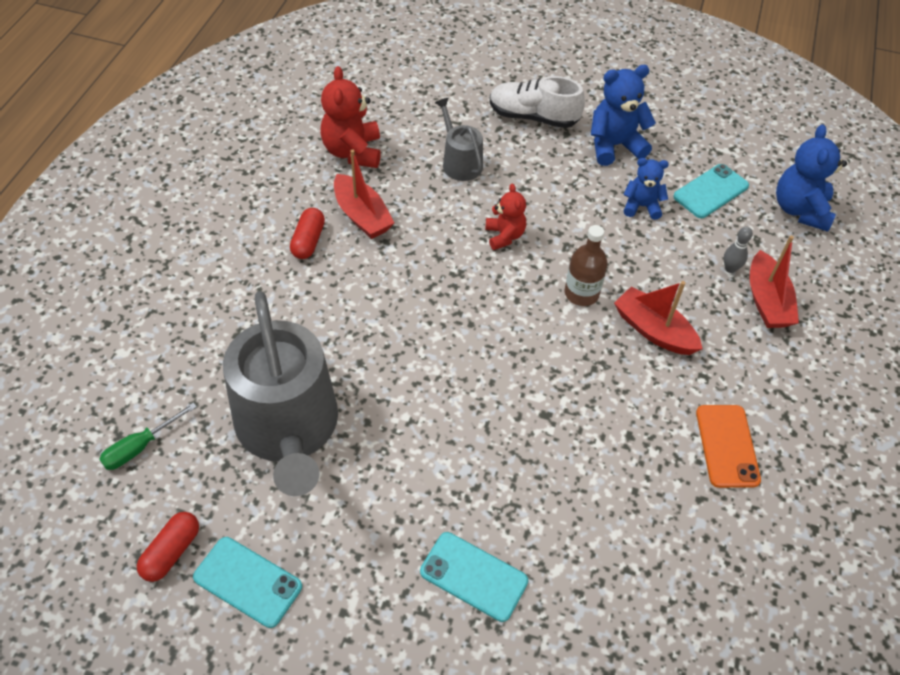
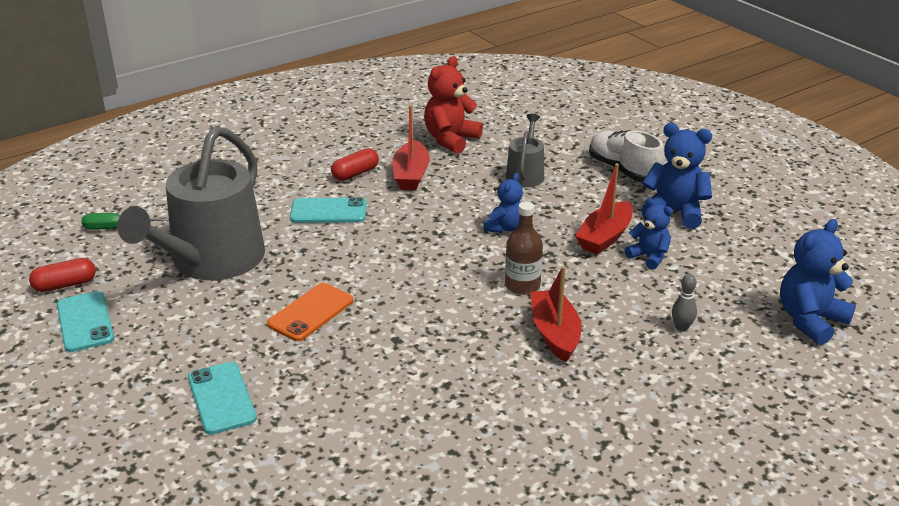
camera: 40 degrees right, 20 degrees down
red teddy bear [485,183,526,250] -> blue teddy bear [484,173,523,233]
turquoise phone [673,164,749,218] -> turquoise phone moved to [290,197,367,223]
orange phone [696,405,761,488] -> orange phone moved to [267,283,354,341]
red boat [750,236,799,328] -> red boat moved to [575,163,633,255]

